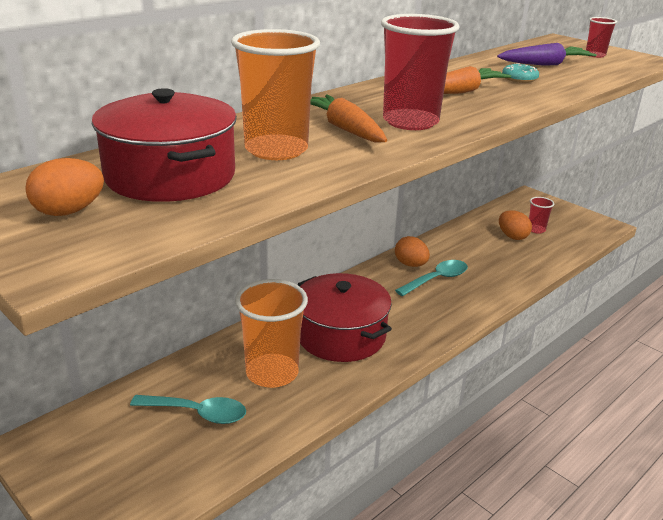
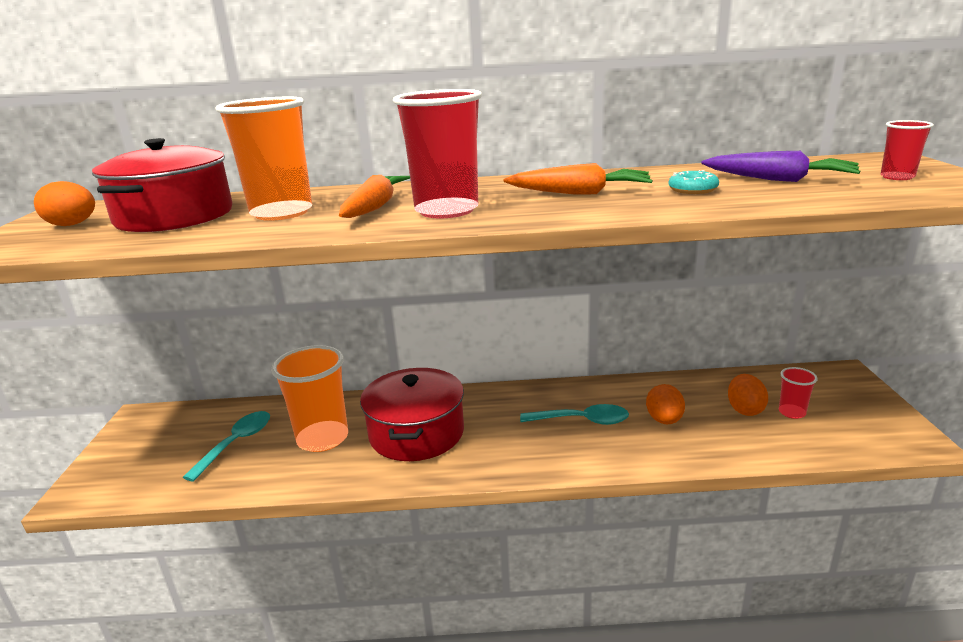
camera: 45 degrees right, 5 degrees down
turquoise spoon [130,395,246,424] -> turquoise spoon turned 120 degrees counterclockwise [183,411,270,482]
orange egg [395,236,430,267] -> orange egg moved to [646,384,685,425]

